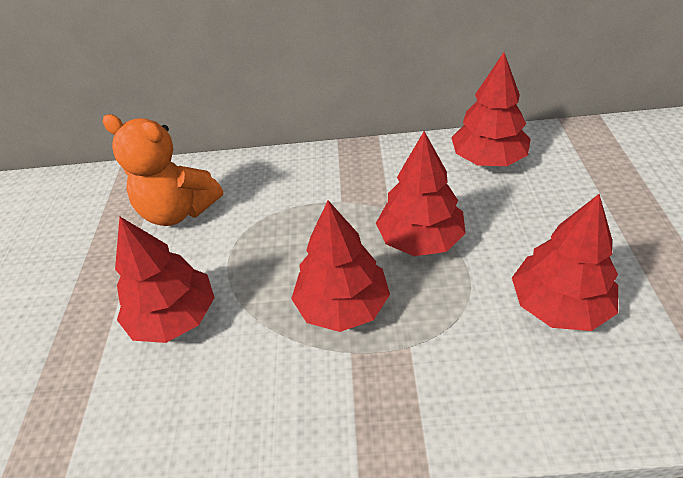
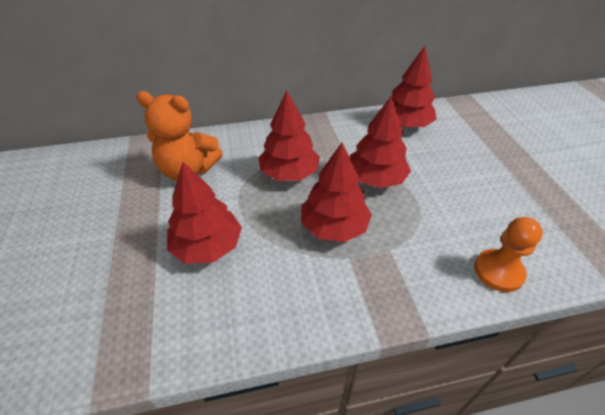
camera: 15 degrees left, 0 degrees up
red tree [512,194,618,331] -> red tree moved to [258,91,320,181]
none -> orange pawn [474,217,543,292]

